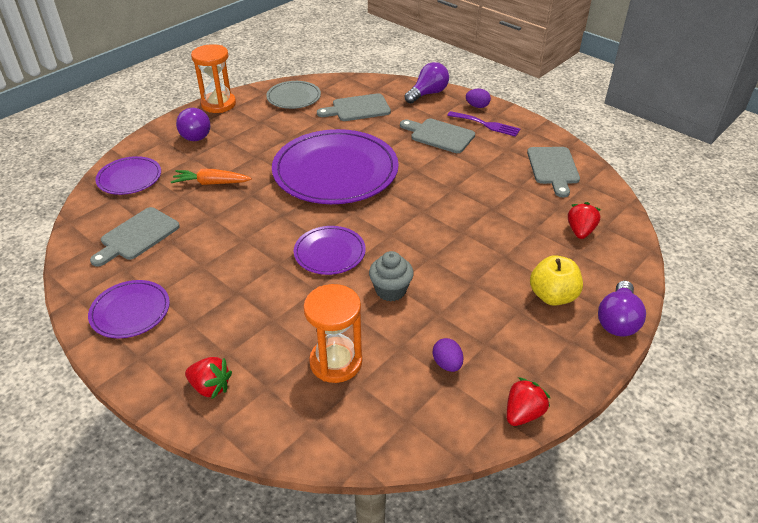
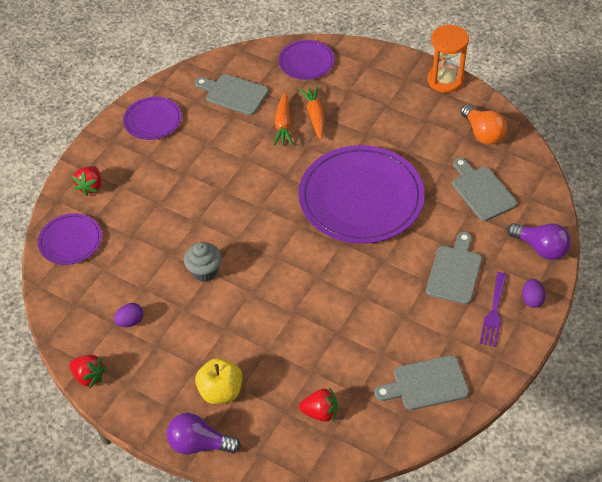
camera: 80 degrees right, 10 degrees up
purple light bulb [176,108,210,141] -> none
grey plate [266,81,321,109] -> orange light bulb [461,104,507,145]
purple plate [294,226,366,275] -> purple plate moved to [38,213,102,265]
orange hourglass [303,284,362,383] -> none
none -> orange carrot [273,92,293,146]

